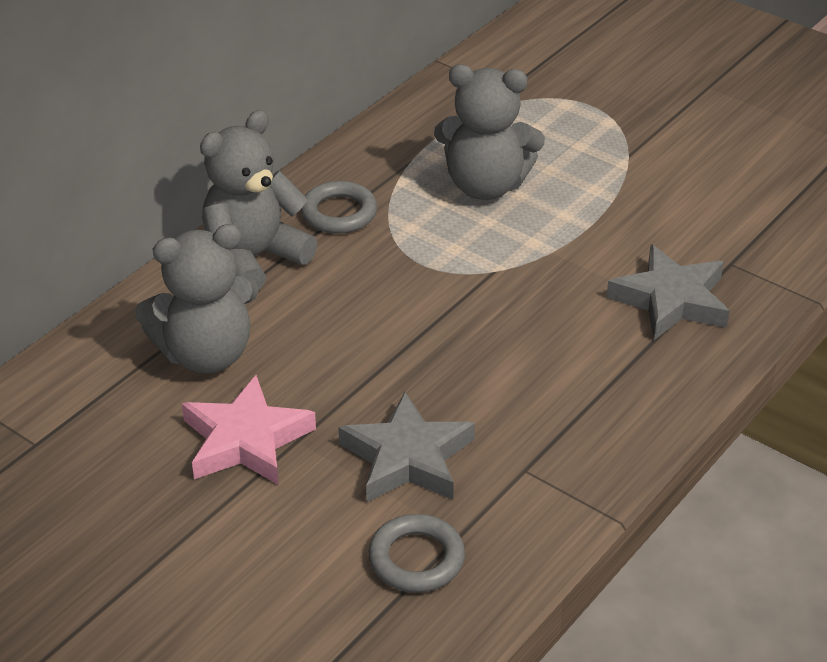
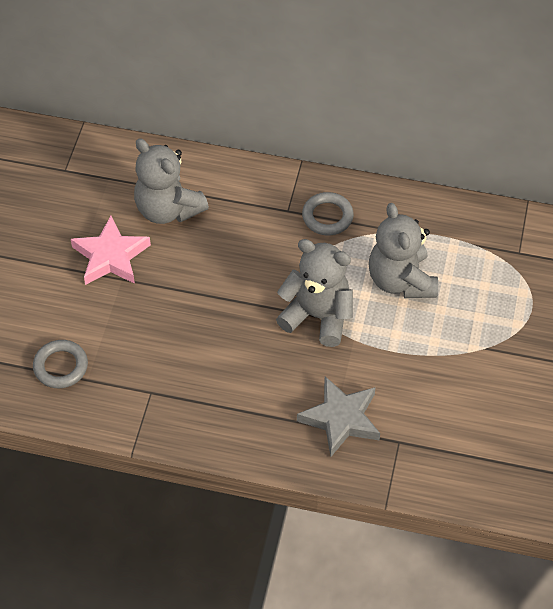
camera: 65 degrees right, 15 degrees up
grey teddy bear [200,110,317,290] -> grey teddy bear moved to [276,239,353,347]
grey star [338,392,475,502] -> none

